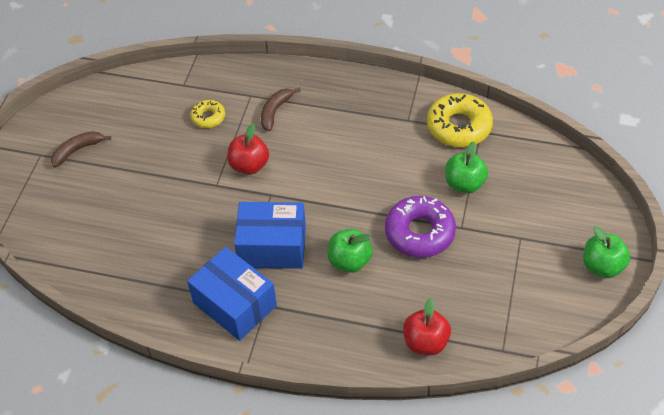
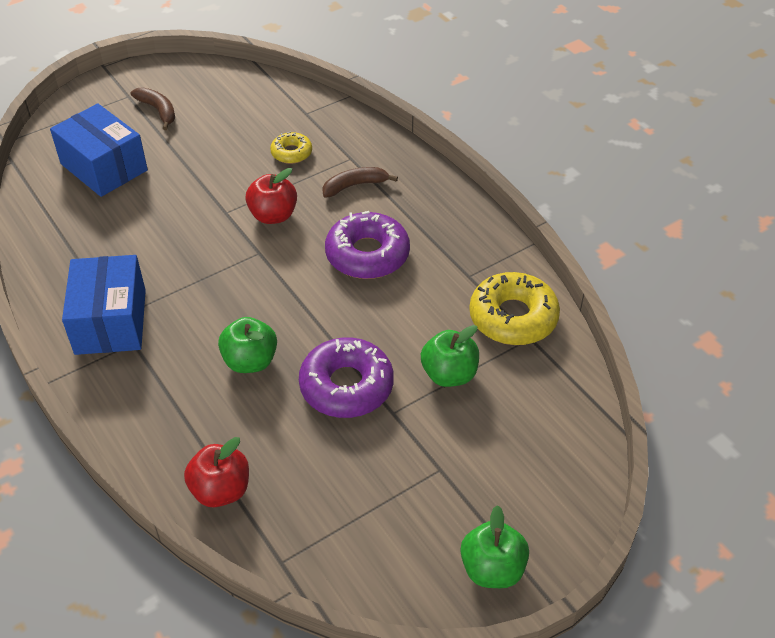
camera: 40 degrees right, 5 degrees down
brown banana [51,131,111,167] -> brown banana turned 45 degrees clockwise [130,87,175,130]
blue box [234,202,306,269] -> blue box moved to [50,103,148,197]
none -> purple donut [325,211,410,279]

